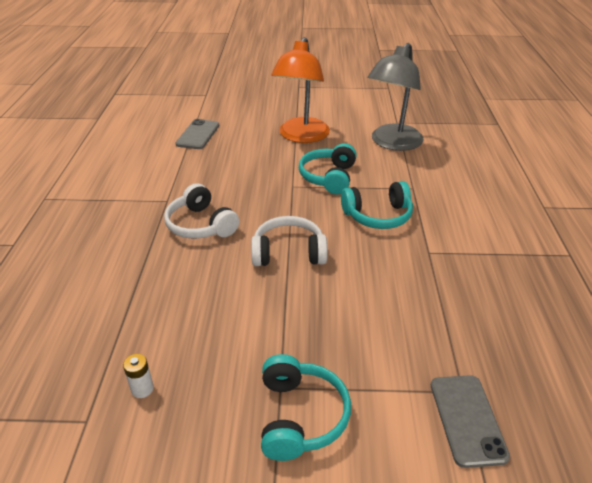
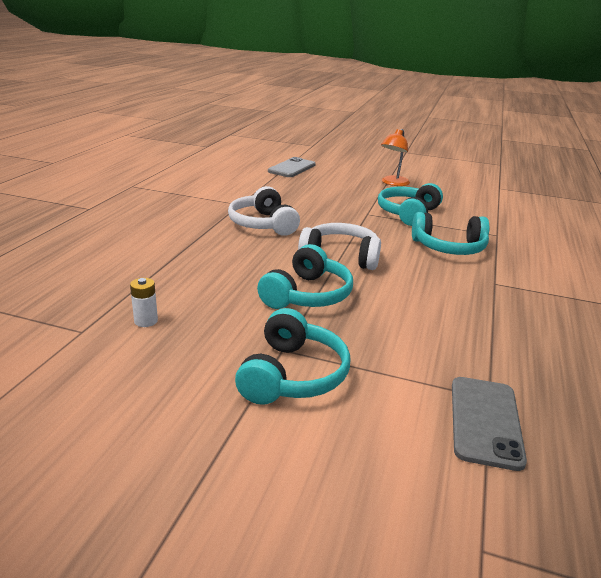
camera: 15 degrees right, 10 degrees down
orange lamp [271,37,330,143] -> orange lamp [381,129,410,186], size x0.54
grey lamp [368,43,423,151] -> none
none -> turquoise headphones [257,244,353,309]

